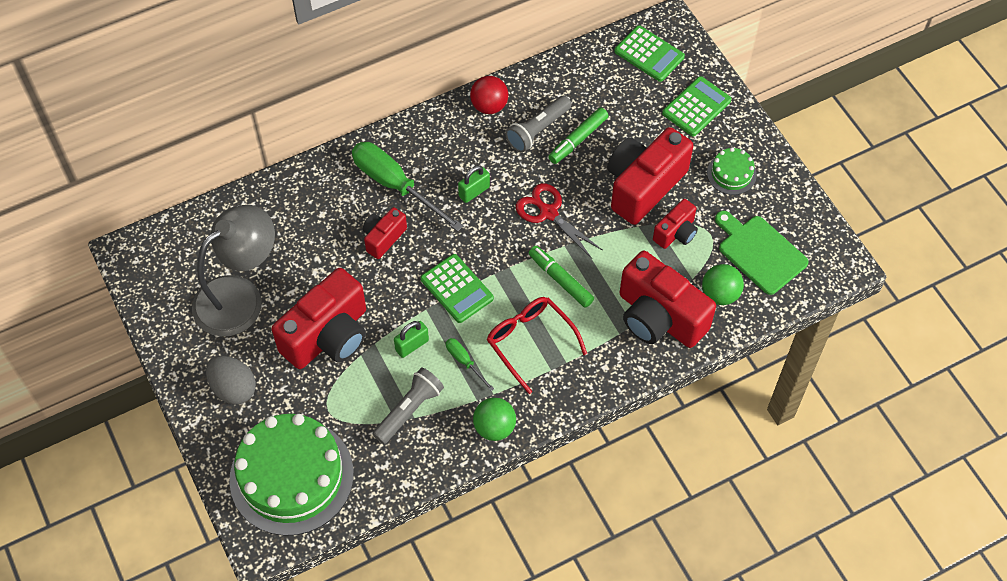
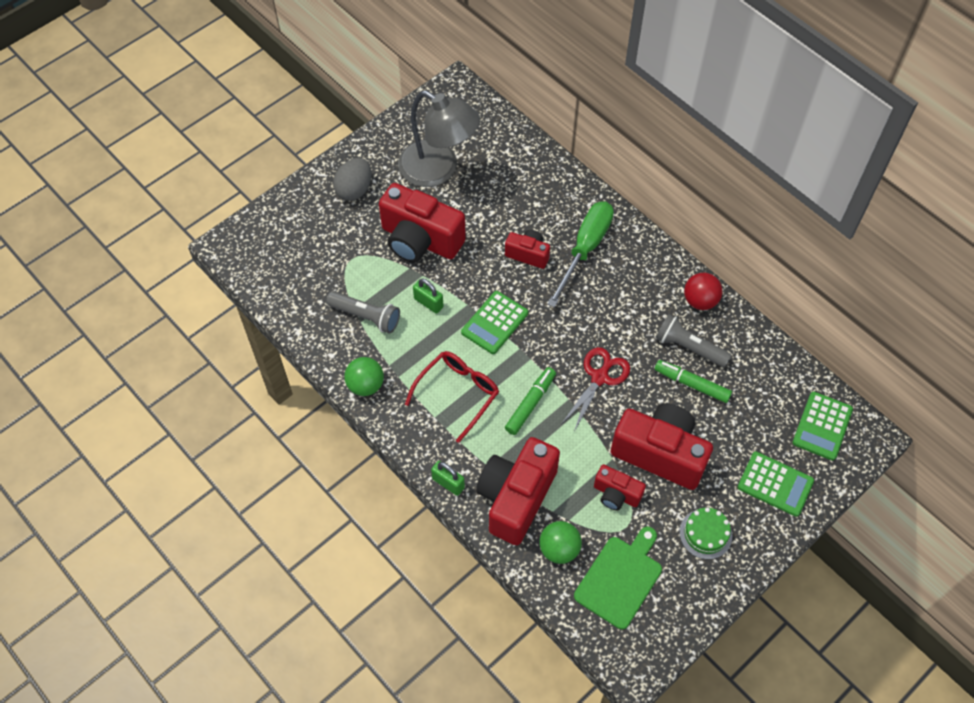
camera: 75 degrees right, 0 degrees up
green cake [229,414,354,536] -> none
green screwdriver [446,338,494,391] -> none
green padlock [458,165,490,203] -> green padlock moved to [431,461,465,496]

